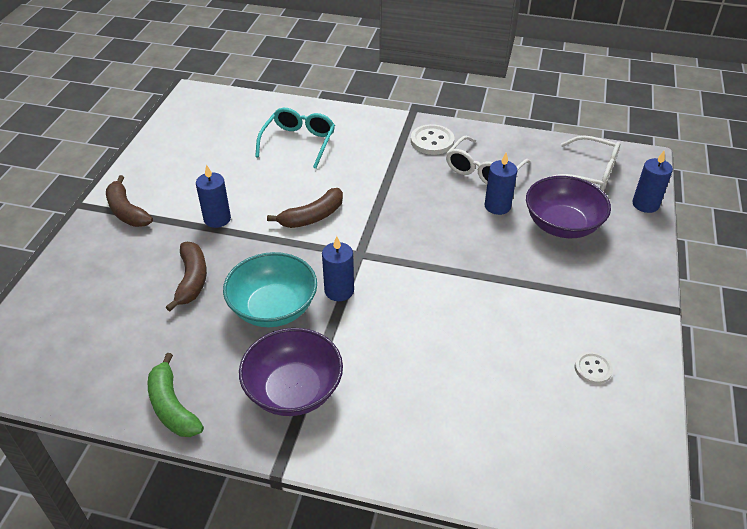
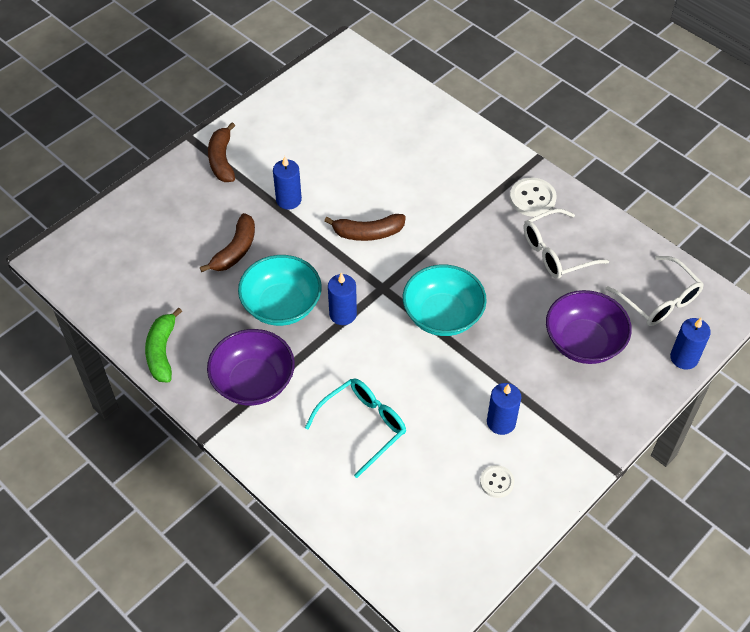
camera: 30 degrees right, 10 degrees up
turquoise glasses [255,108,335,169] -> turquoise glasses moved to [305,378,406,478]
blue candle [484,153,518,215] -> blue candle moved to [487,383,521,435]
none -> turquoise bowl [403,265,487,336]

